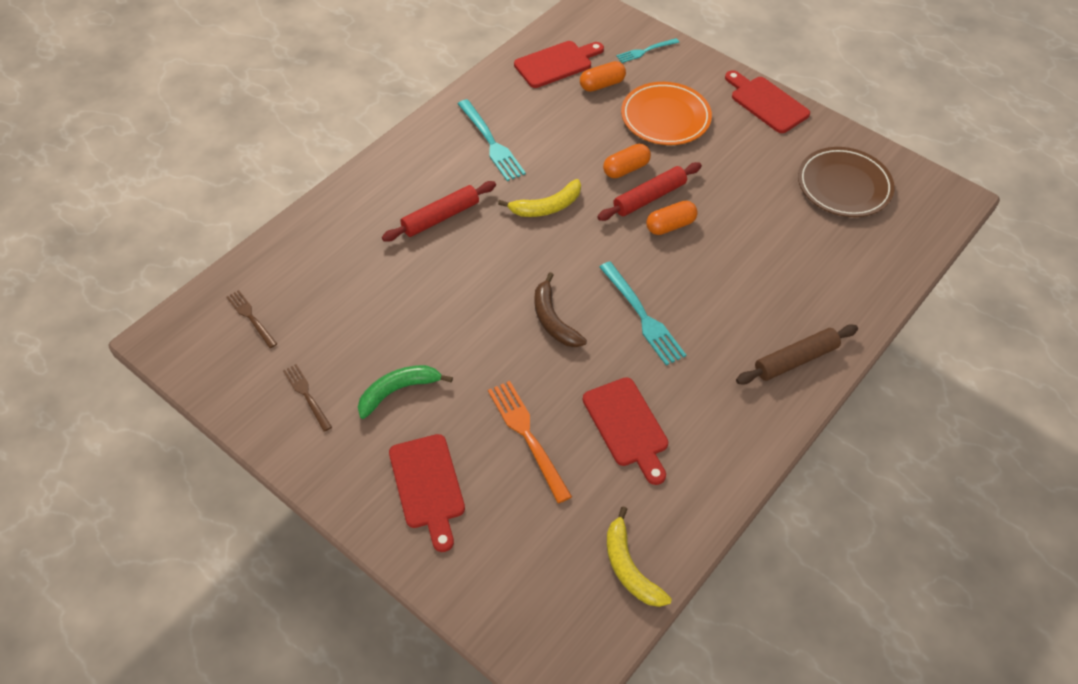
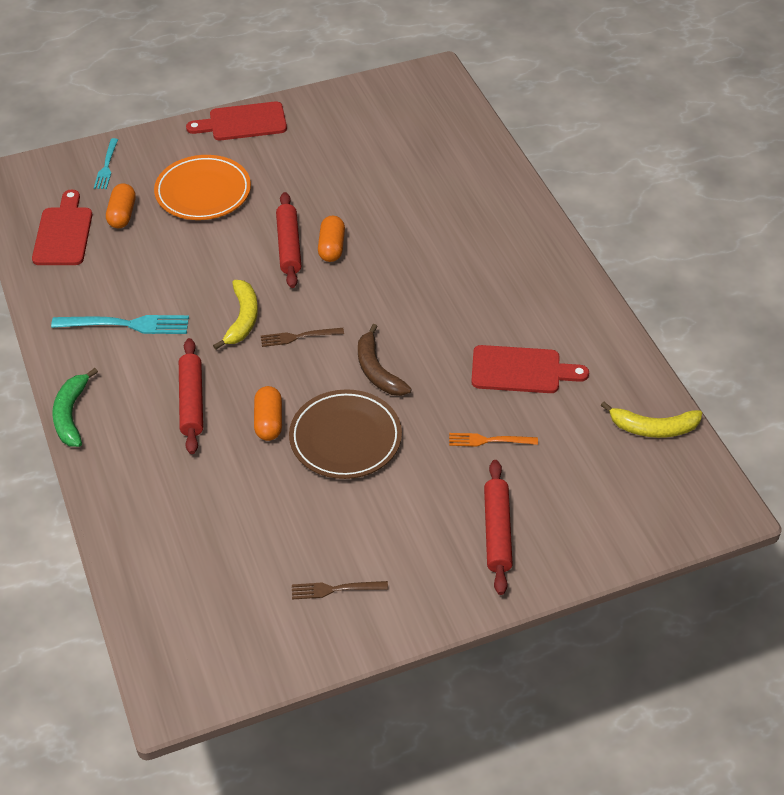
camera: 60 degrees left, 5 degrees down
brown fork [227,290,277,348] -> brown fork moved to [261,328,344,347]
green banana [358,365,453,419] -> green banana moved to [52,368,98,447]
red cutting board [389,434,465,552] -> red rolling pin [484,460,513,595]
orange fork [488,381,572,503] -> orange fork [449,433,538,447], size x0.61
brown banana [534,272,587,347] -> brown banana turned 60 degrees clockwise [358,324,412,396]
turquoise fork [599,261,686,365] -> none
orange capsule [603,144,651,178] -> orange capsule moved to [254,386,282,441]
brown rolling pin [736,324,858,385] -> none
brown plate [798,147,895,217] -> brown plate moved to [289,389,402,479]

